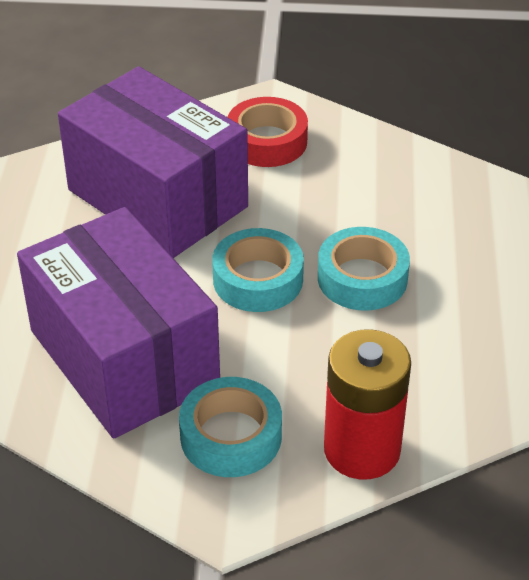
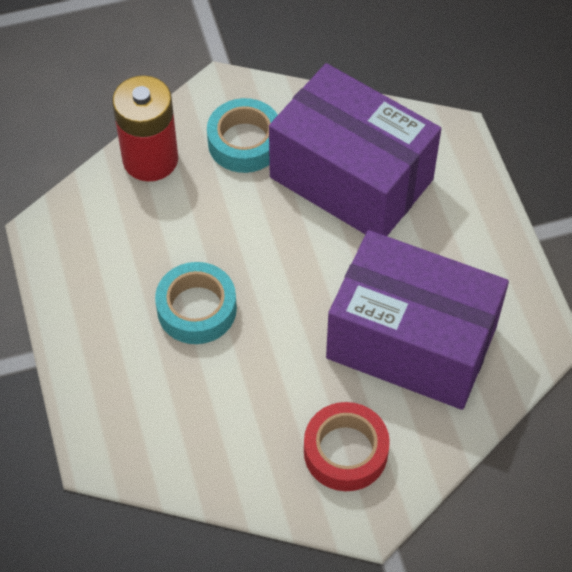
camera: 160 degrees right, 15 degrees up
turquoise tape [212,228,304,312] -> none

